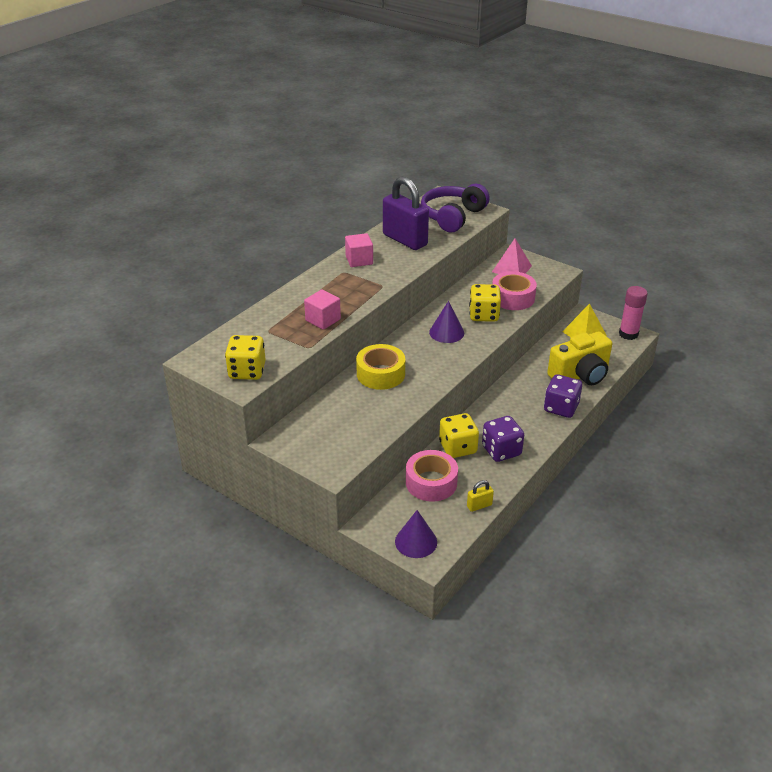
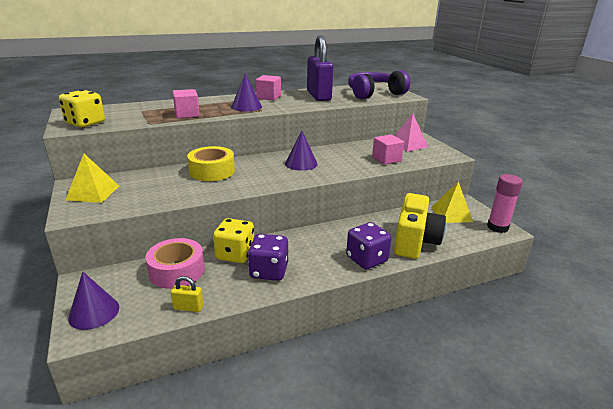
camera: 30 degrees right, 10 degrees down
yellow dice [469,284,501,322] -> none
pink tape [492,271,537,310] -> pink cube [372,135,404,165]
yellow camera [547,331,612,385] -> yellow camera turned 75 degrees counterclockwise [394,193,446,259]
none -> yellow pyramid [66,154,119,203]
none -> purple cone [231,73,262,111]

